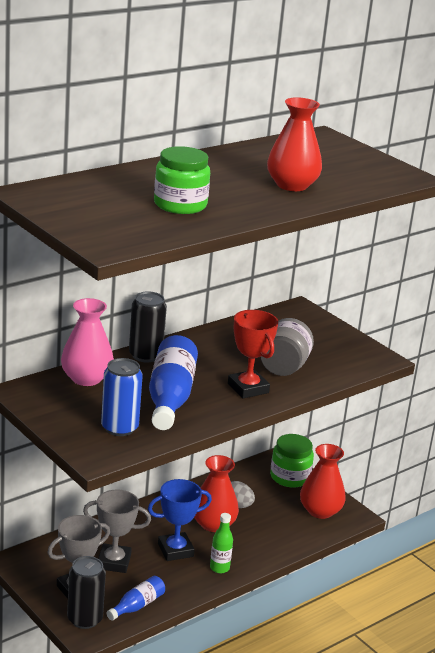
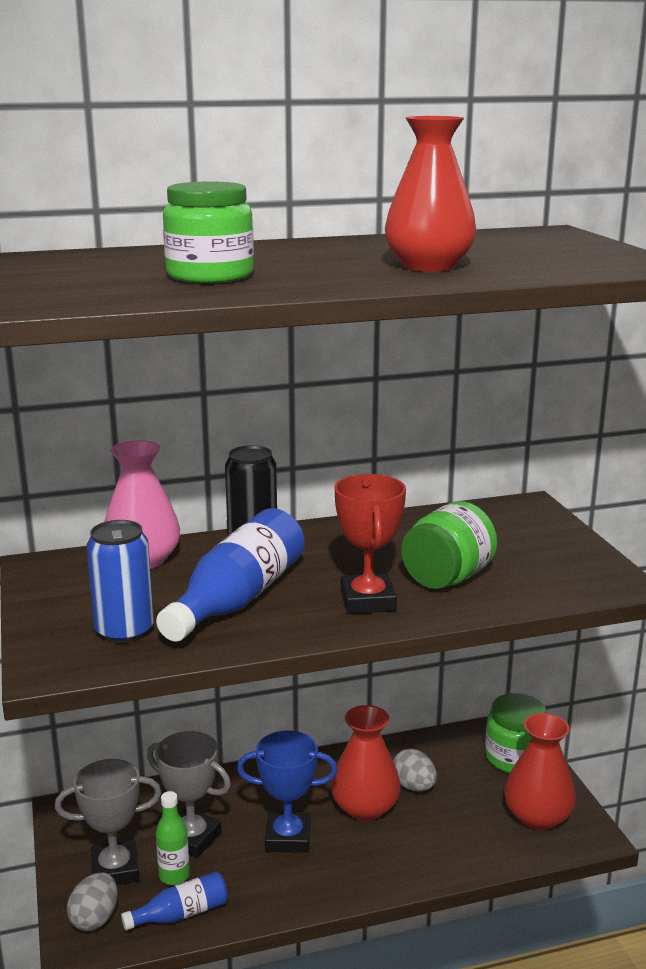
camera: 25 degrees right, 5 degrees down
black can [67,556,106,629] -> grey egg [67,872,118,931]
green bottle [210,513,233,573] -> green bottle moved to [156,791,190,885]
grey jar [261,318,314,376] -> green jar [401,501,497,589]

